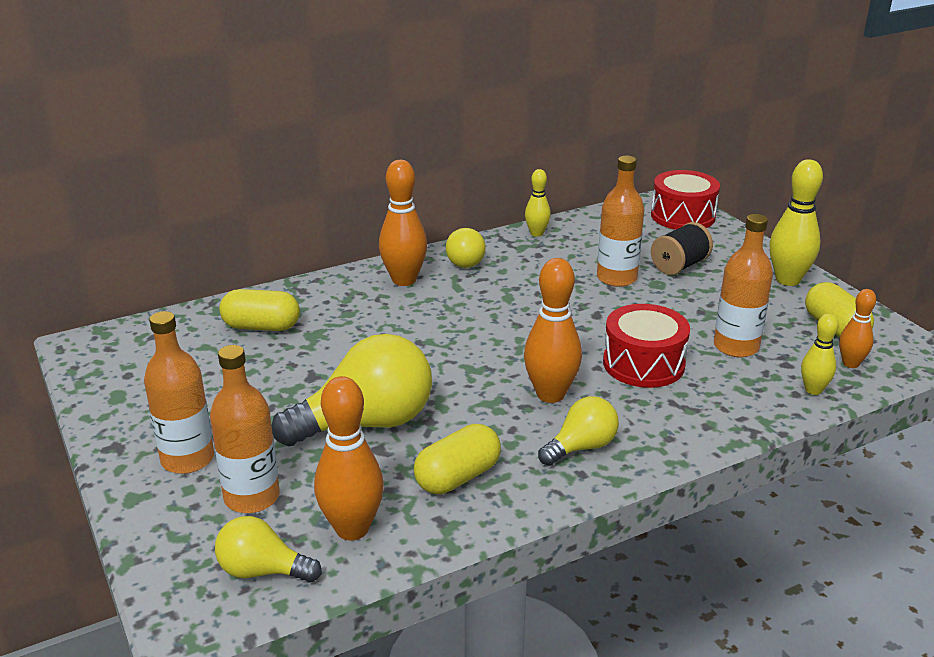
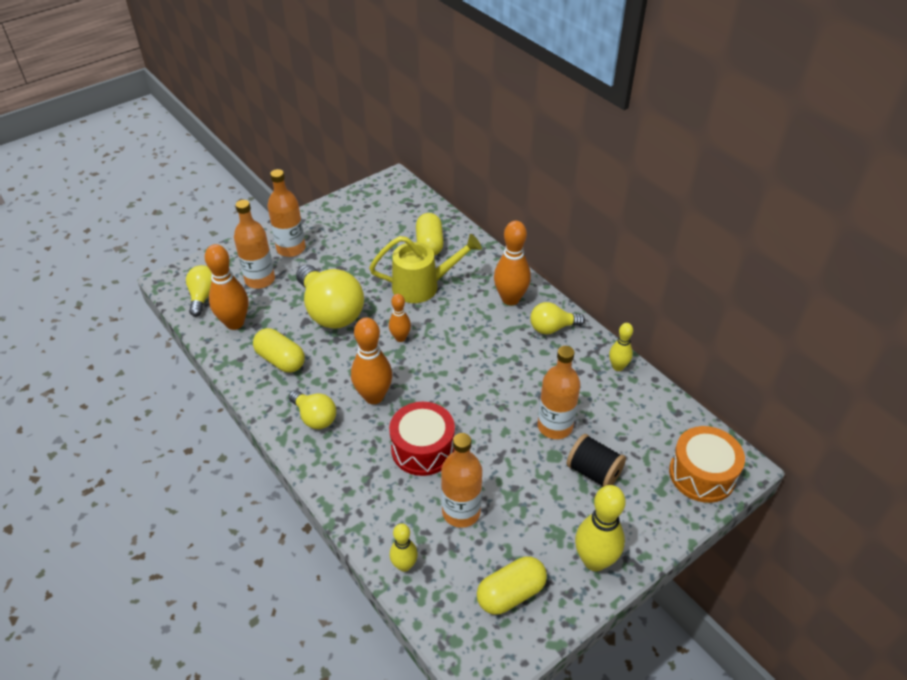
camera: 80 degrees right, 15 degrees up
red drum [651,170,720,230] -> orange drum [669,426,745,503]
orange bowling pin [839,289,876,368] -> orange bowling pin moved to [389,294,411,342]
none -> yellow watering can [369,234,482,303]

